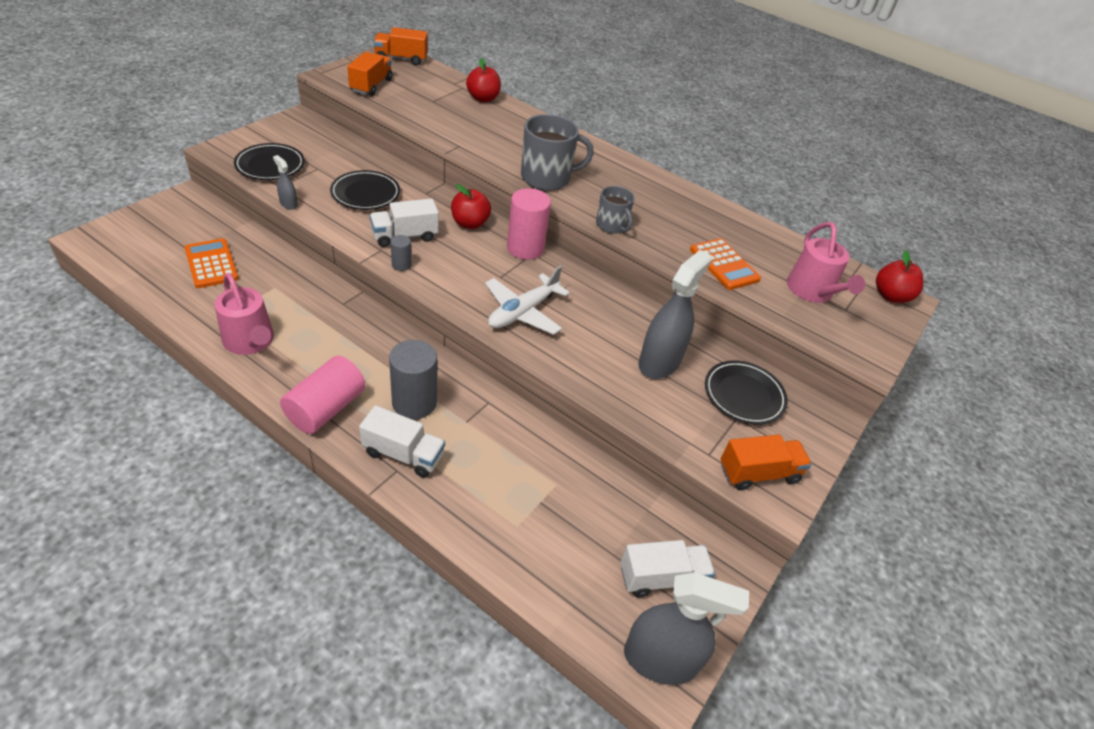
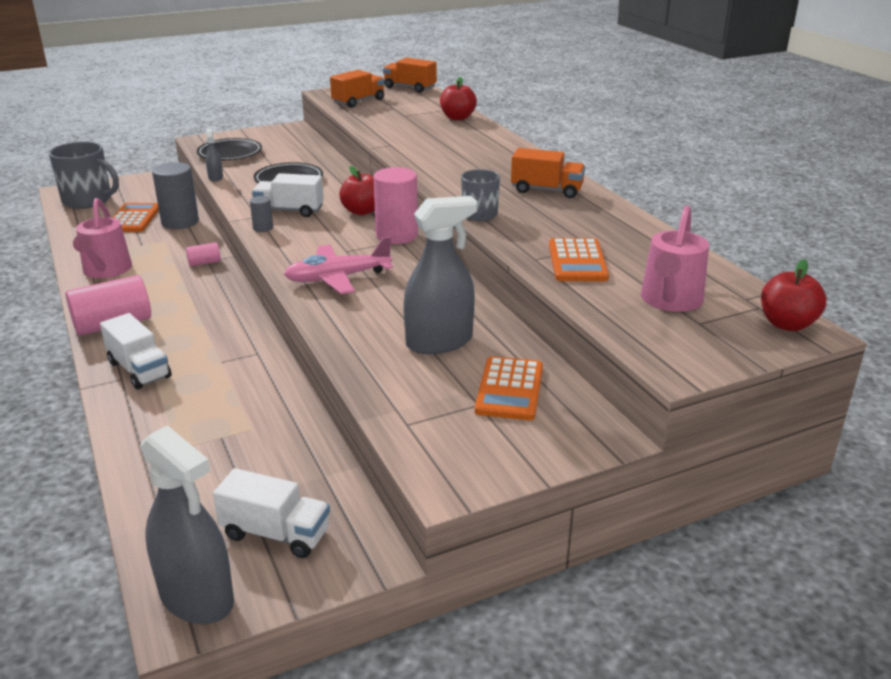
camera: 35 degrees right, 15 degrees down
grey cylinder [389,340,437,419] -> grey cylinder moved to [152,162,199,229]
white plane [485,265,570,335] -> pink plane [284,236,393,294]
grey mug [521,114,594,191] -> grey mug moved to [49,141,119,209]
black plate [705,360,788,425] -> orange calculator [475,356,543,420]
orange truck [721,435,812,490] -> orange truck moved to [511,148,585,198]
none -> pink cylinder [186,242,221,267]

